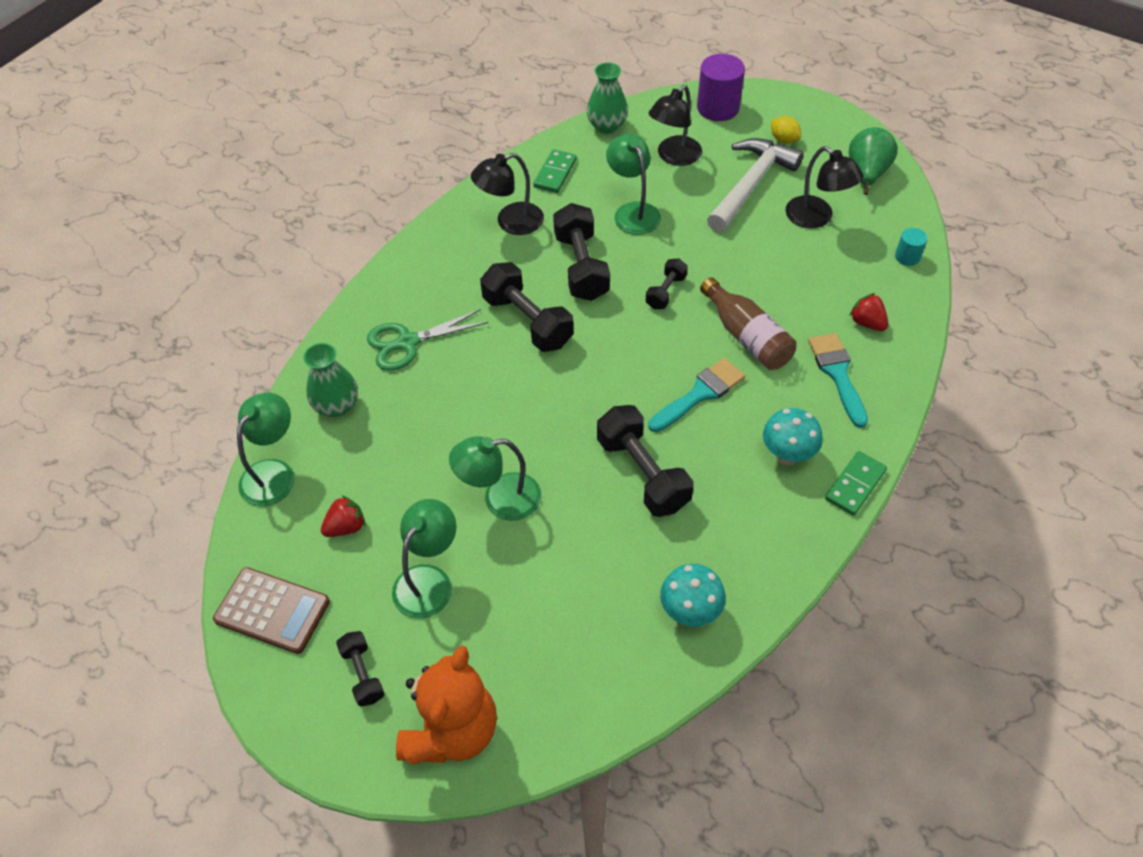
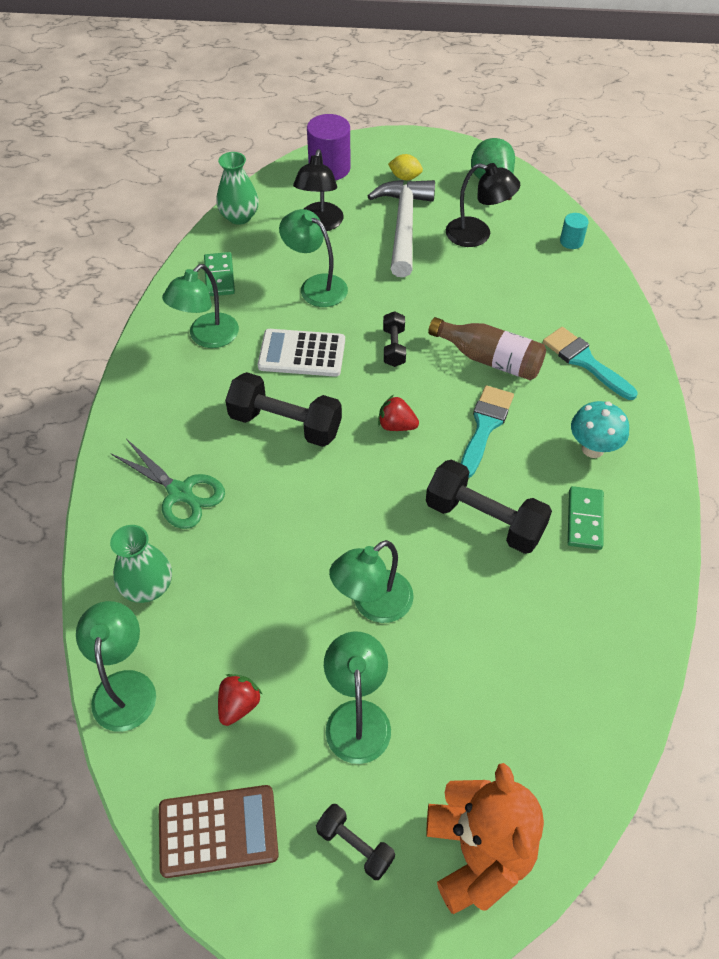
camera: 30 degrees left, 0 degrees up
green scissors [367,309,488,371] -> green scissors turned 90 degrees counterclockwise [110,439,225,529]
black lamp [471,153,544,235] -> green lamp [162,264,239,348]
black dumbbell [553,203,610,301] -> white calculator [258,329,345,377]
turquoise mushroom [660,564,726,627] -> none
green domino [825,451,887,516] -> green domino moved to [568,486,604,550]
red strawberry [849,293,888,331] -> red strawberry moved to [378,395,419,431]

